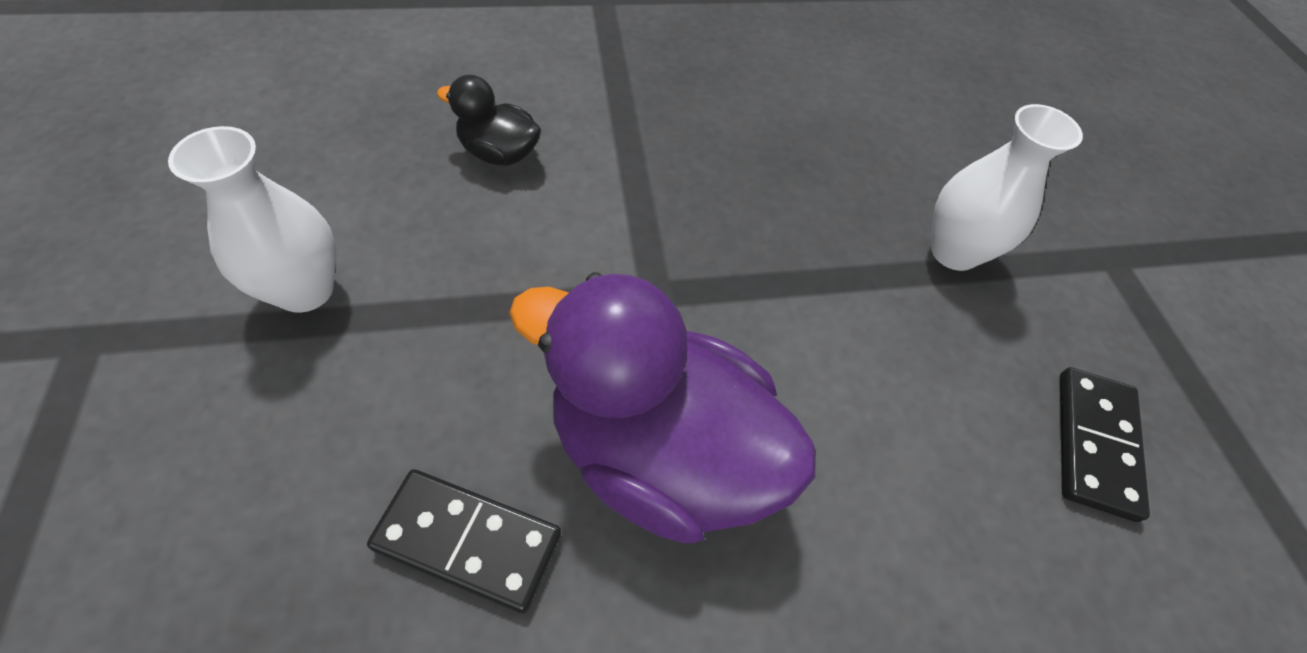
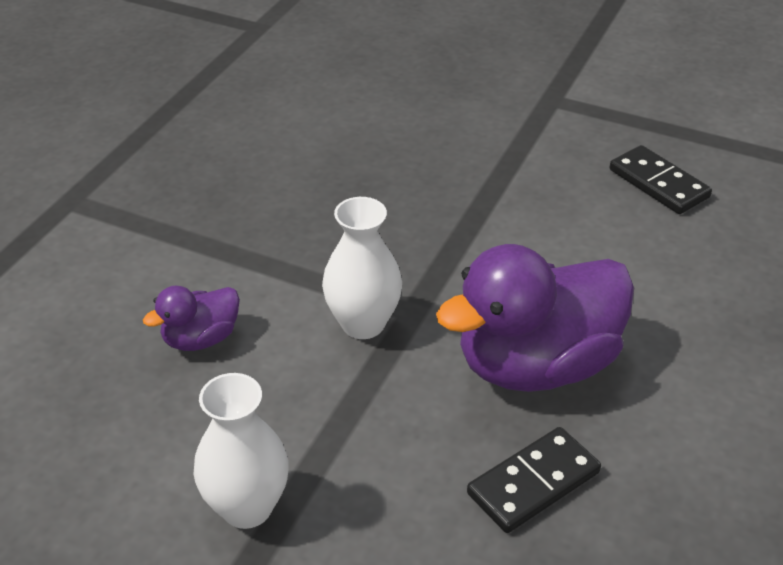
camera: 50 degrees left, 15 degrees down
black duck [437,75,541,166] -> purple duck [143,286,240,351]
white vase [931,104,1083,271] -> white vase moved to [322,197,402,339]

